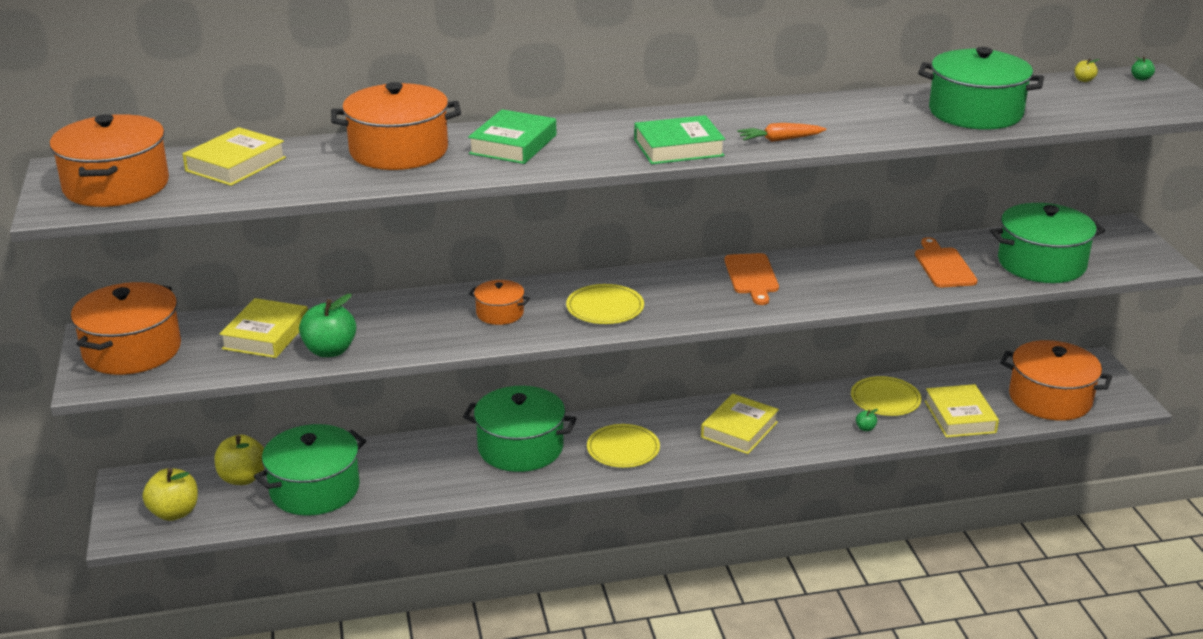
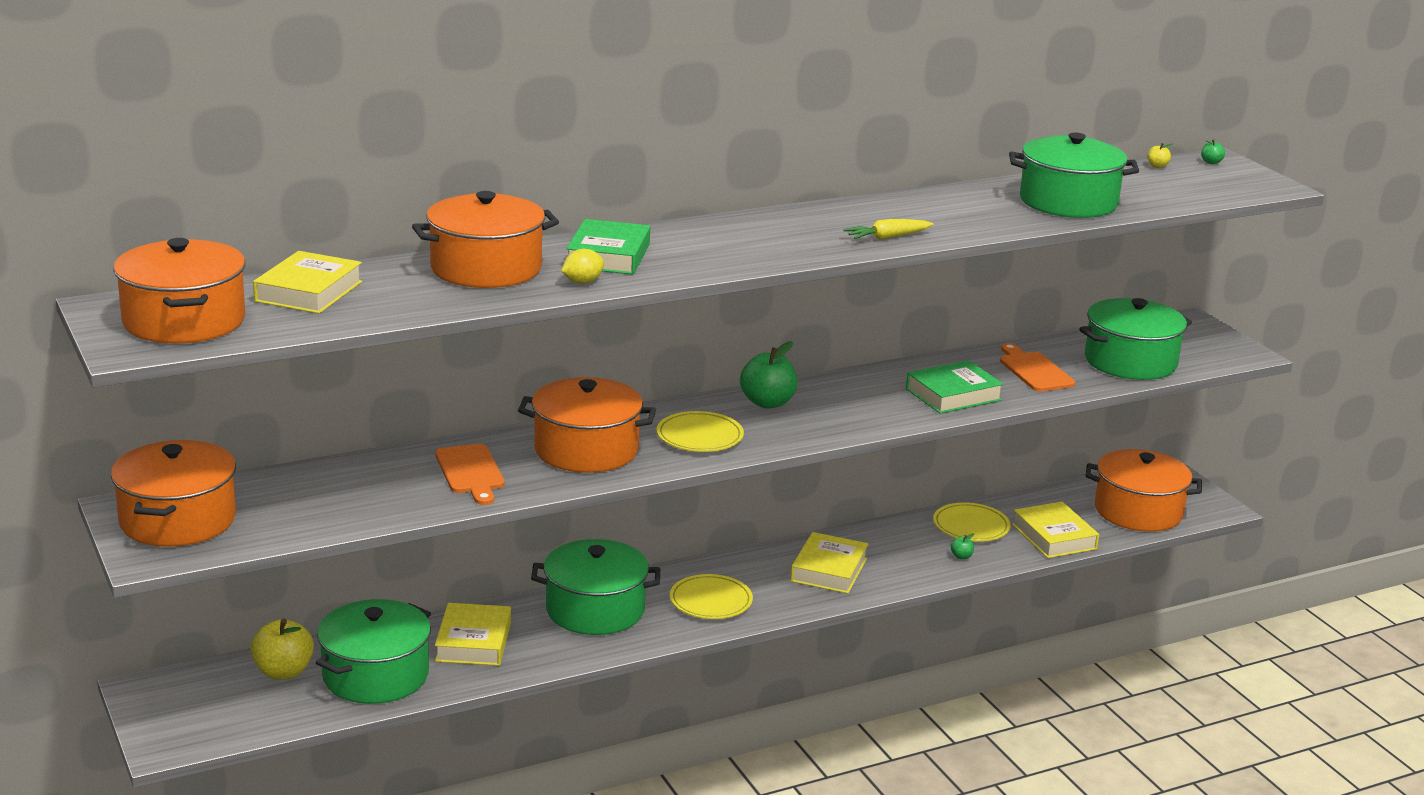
camera: 15 degrees left, 5 degrees down
yellow apple [142,468,198,521] -> none
yellow book [220,298,308,358] -> yellow book moved to [435,603,511,666]
green apple [299,294,356,357] -> green apple moved to [740,341,797,408]
orange pot [469,280,530,325] -> orange pot [518,377,656,473], size x1.94
green book [634,115,725,164] -> green book moved to [906,360,1004,414]
orange cutting board [724,253,779,305] -> orange cutting board moved to [435,444,505,505]
orange carrot [737,123,827,142] -> yellow carrot [843,219,934,240]
none -> yellow lemon [561,249,604,284]

